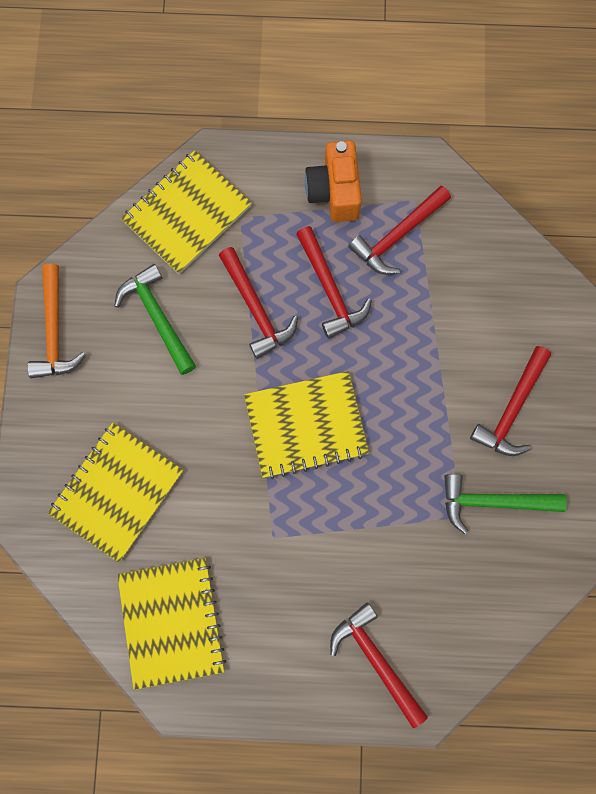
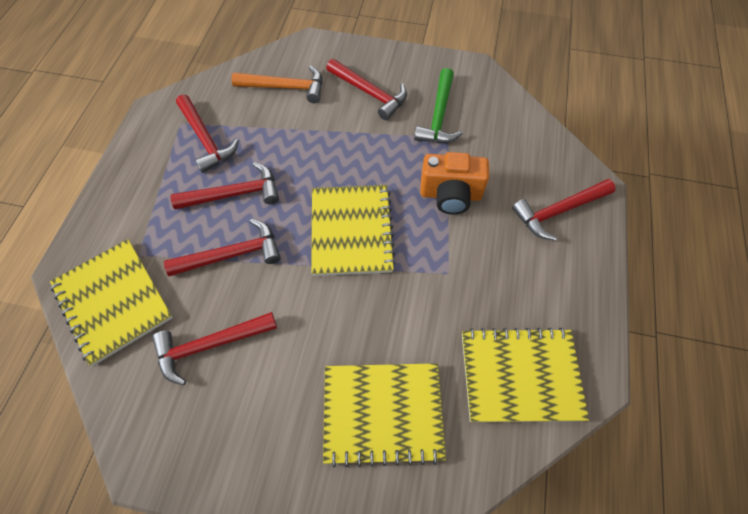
camera: 80 degrees left, 15 degrees down
orange hammer [27,264,86,378] -> orange hammer moved to [232,65,323,103]
yellow notebook [48,422,183,563] -> yellow notebook turned 45 degrees counterclockwise [323,363,446,467]
green hammer [114,264,196,375] -> red hammer [152,312,277,385]
orange camera [305,140,362,222] -> orange camera moved to [420,152,489,214]

